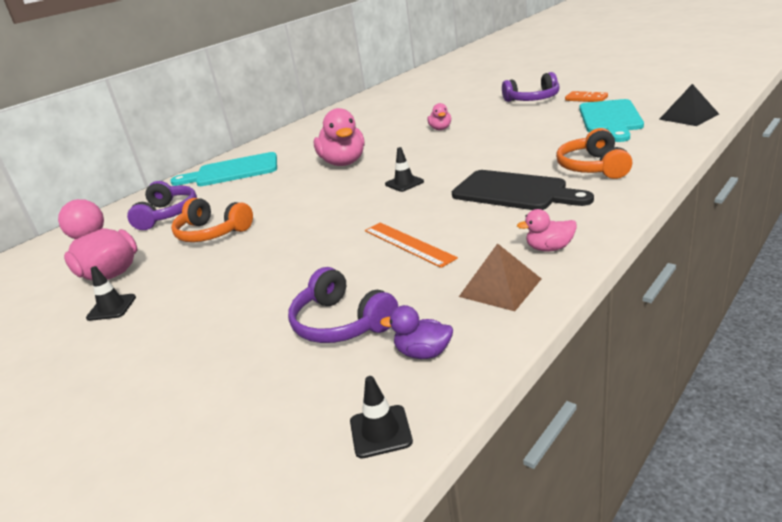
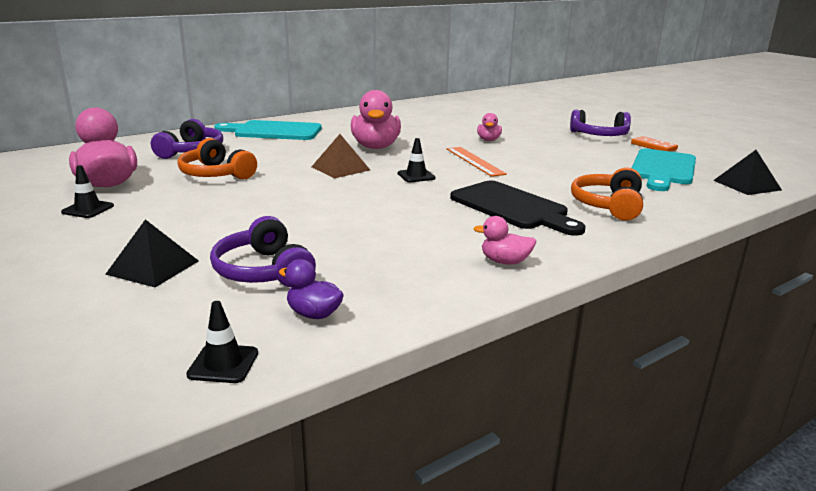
camera: 10 degrees right, 5 degrees down
orange ruler [365,223,458,268] -> orange ruler moved to [447,147,507,177]
brown pyramid [459,243,541,311] -> brown pyramid moved to [312,134,370,178]
none -> black pyramid [105,219,199,287]

